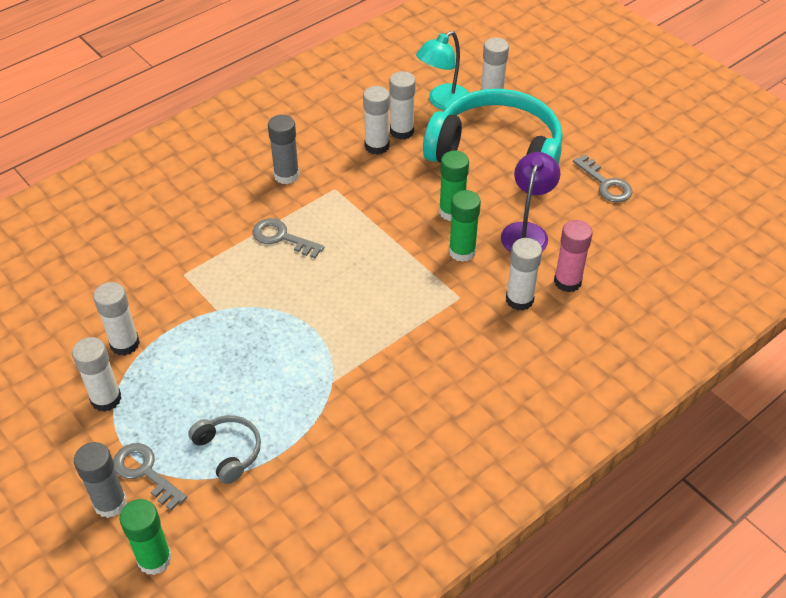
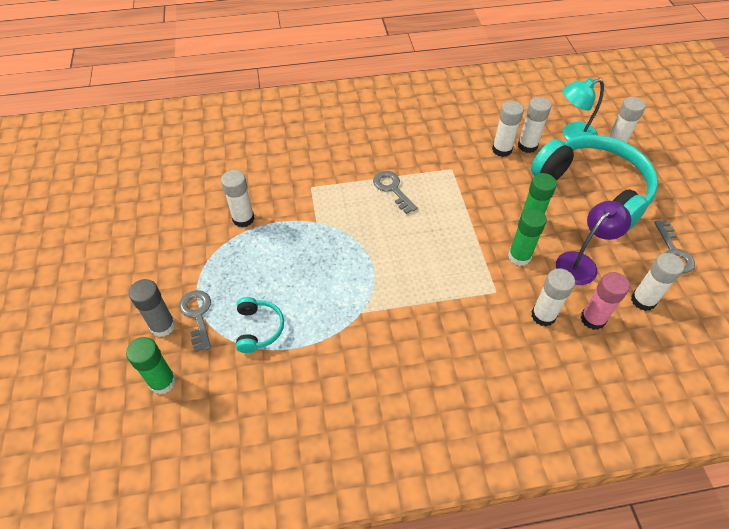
camera: 30 degrees right, 5 degrees up
white glue stick [72,337,122,412] -> white glue stick moved to [631,253,684,311]
grey headphones [188,415,261,484] -> turquoise headphones [236,297,284,353]
grey glue stick [268,115,299,184] -> none

